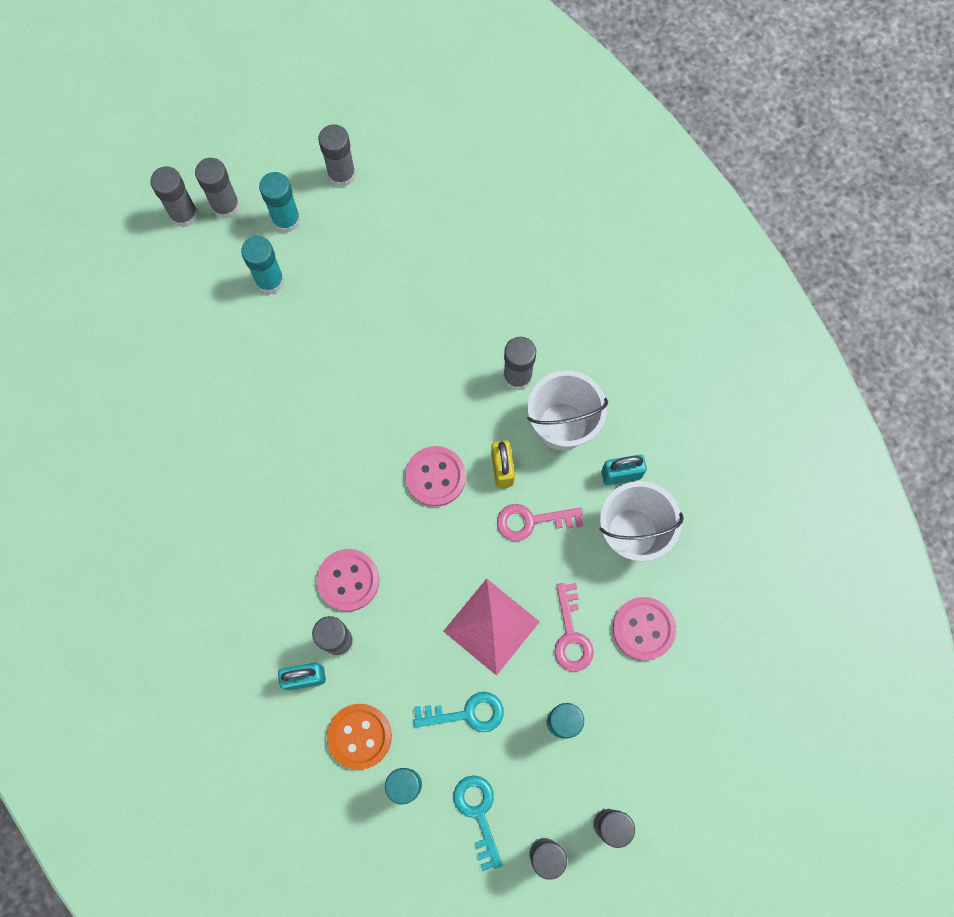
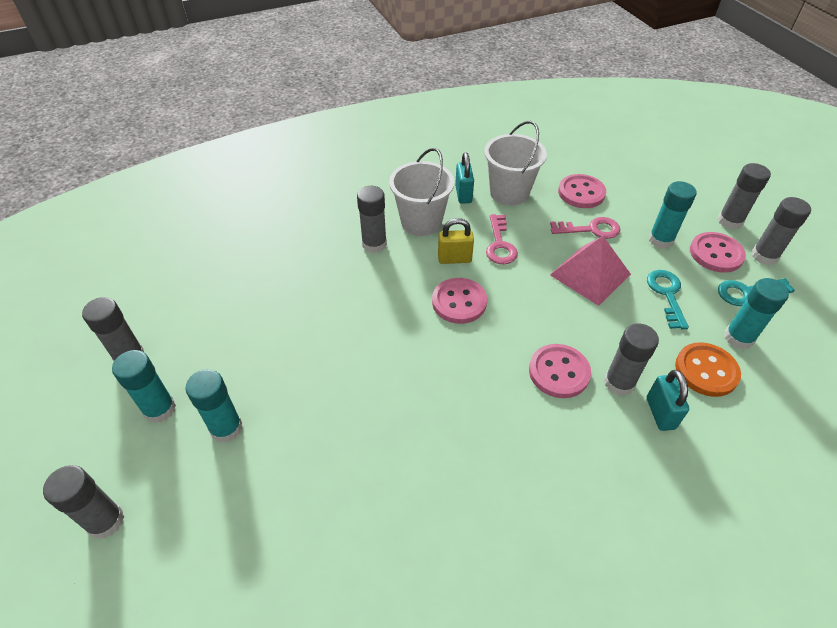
camera: 85 degrees left, 25 degrees down
grey glue stick [195,158,240,219] -> none
none -> pink button [690,232,746,273]

